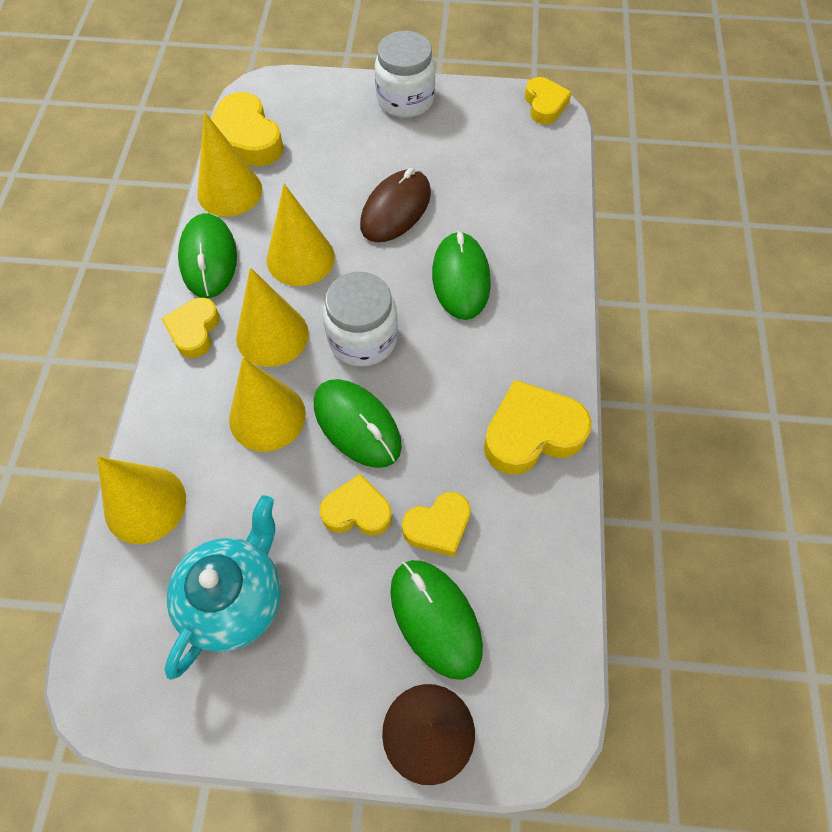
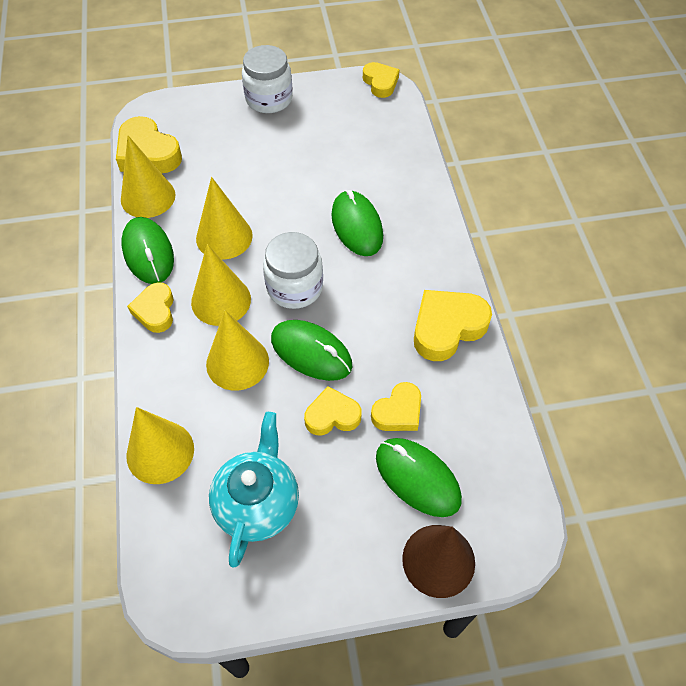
camera: 15 degrees left, 5 degrees down
brown mouse [360,168,431,242] -> none

